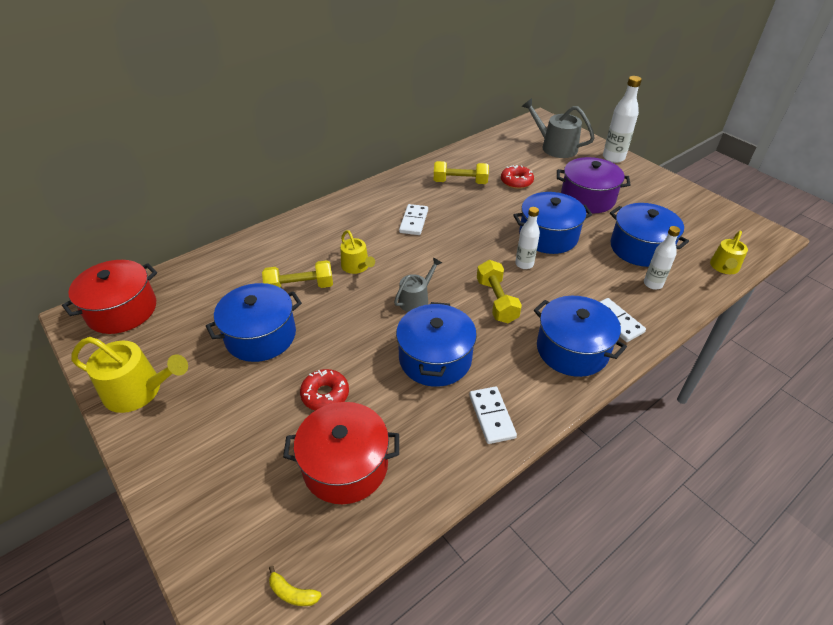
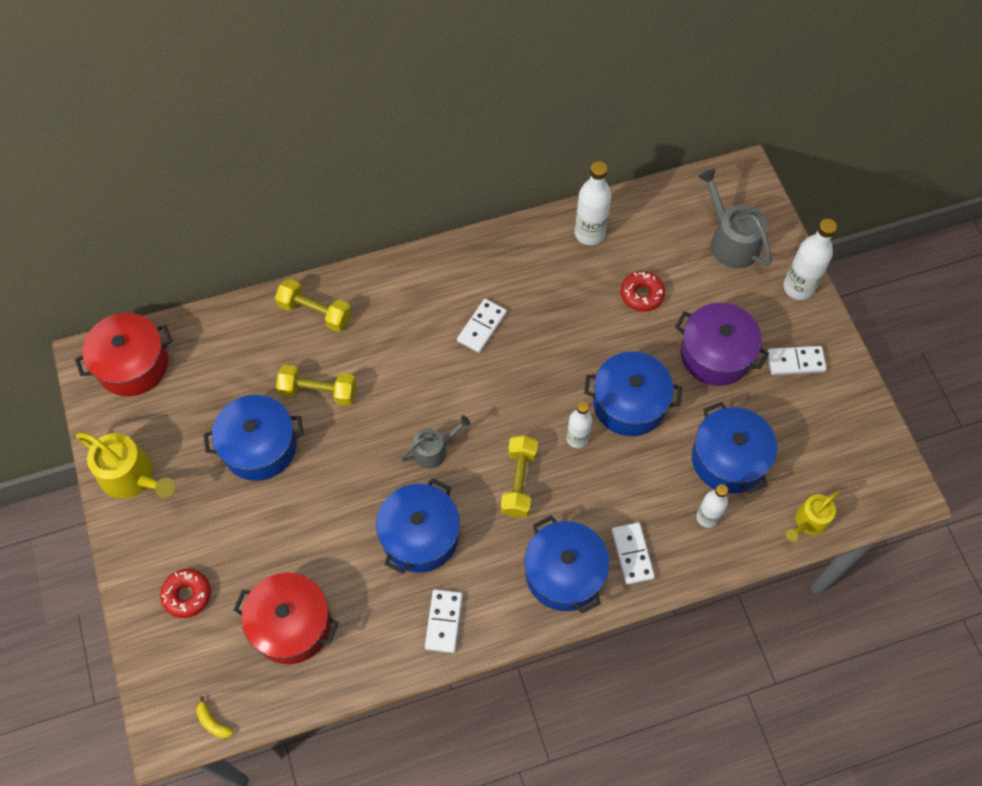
camera: 20 degrees right, 20 degrees up
red donut [300,369,349,411] -> red donut moved to [160,569,211,618]
yellow watering can [340,230,375,274] -> none
yellow dumbbell [434,161,489,184] -> yellow dumbbell moved to [275,279,351,332]
none -> white bottle [575,161,612,245]
none -> white domino [767,346,827,375]

